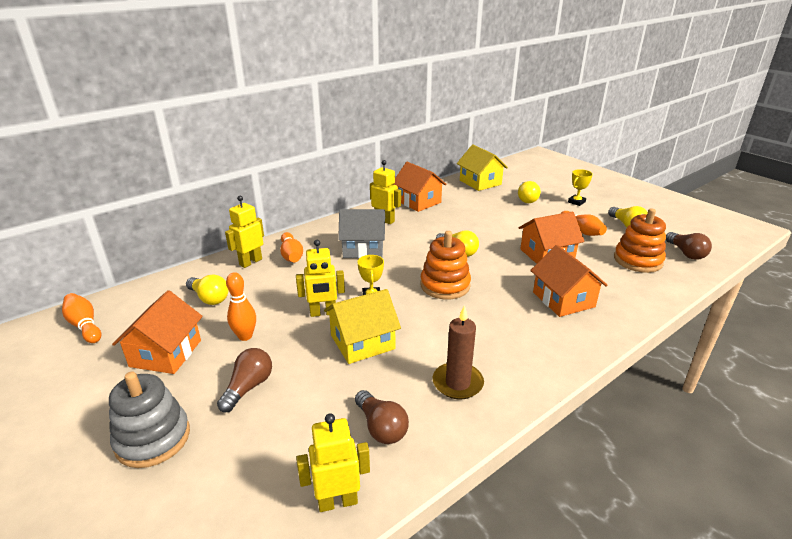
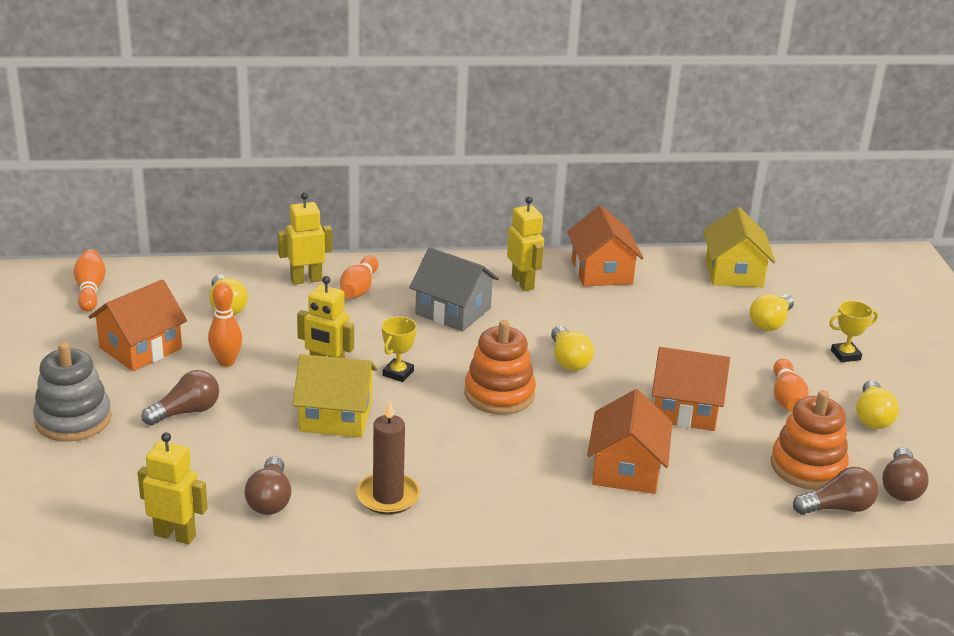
camera: 30 degrees right, 0 degrees up
none -> brown light bulb [793,467,878,515]

